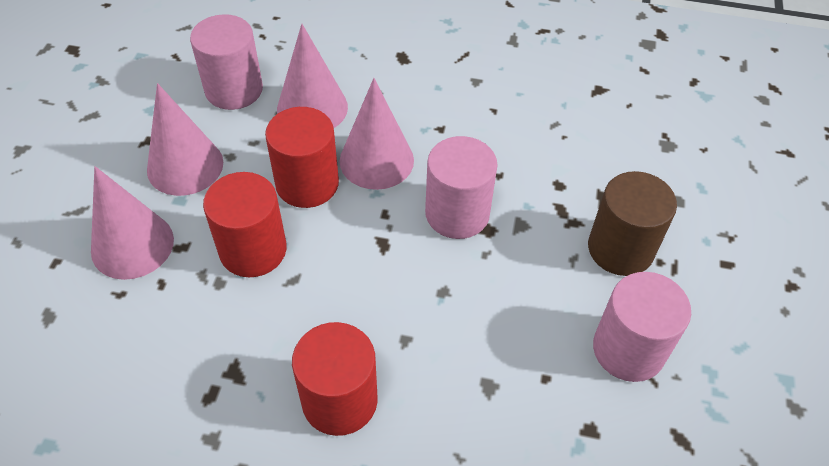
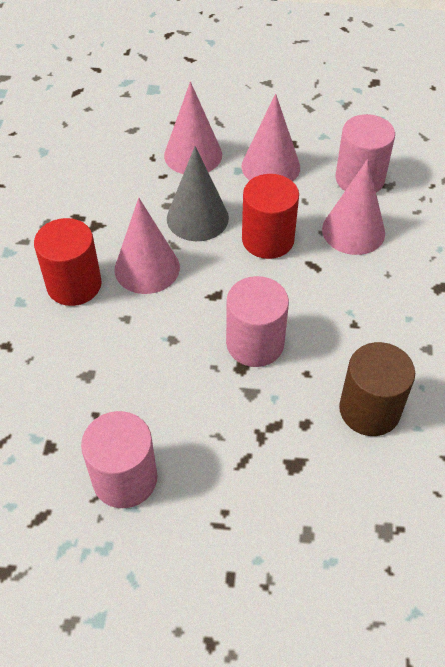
camera: 85 degrees right, 0 degrees up
red cylinder [203,172,287,277] -> grey cone [167,146,229,241]
pink cone [340,78,414,190] -> pink cone moved to [115,198,180,294]
brown cylinder [588,171,677,276] -> brown cylinder moved to [339,342,415,436]

